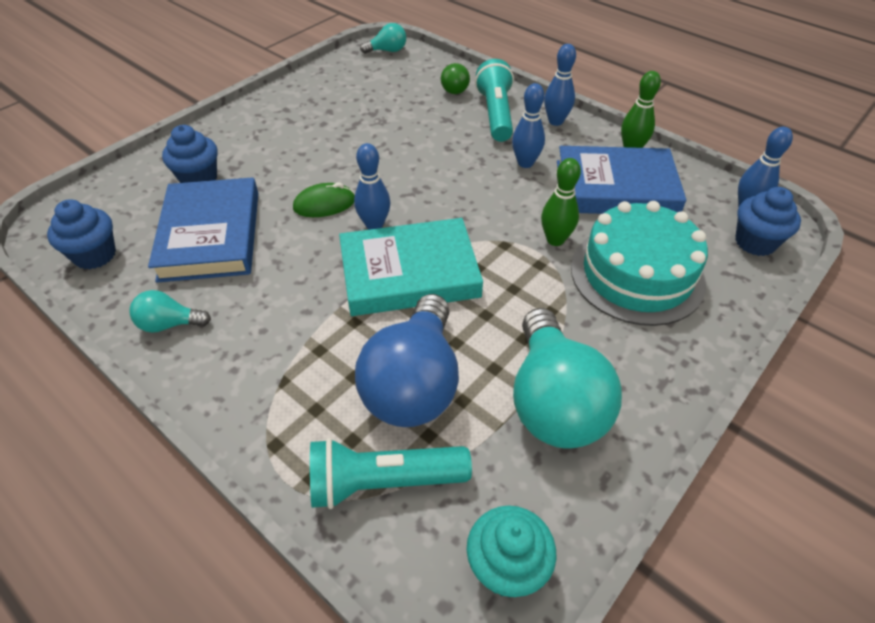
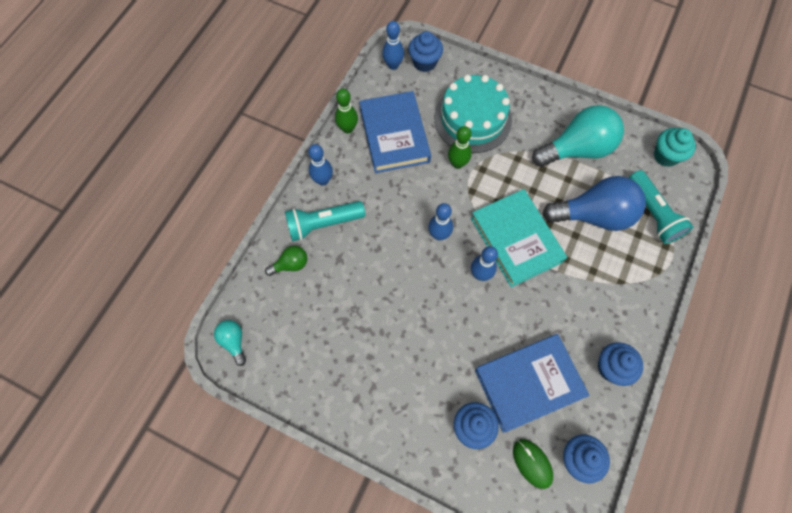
camera: 105 degrees left, 20 degrees up
turquoise light bulb [129,290,211,333] -> blue cupcake [598,342,643,386]
green mouse [293,183,355,217] -> green mouse moved to [513,439,553,489]
blue bowling pin [512,83,545,168] -> blue bowling pin moved to [428,203,453,240]

